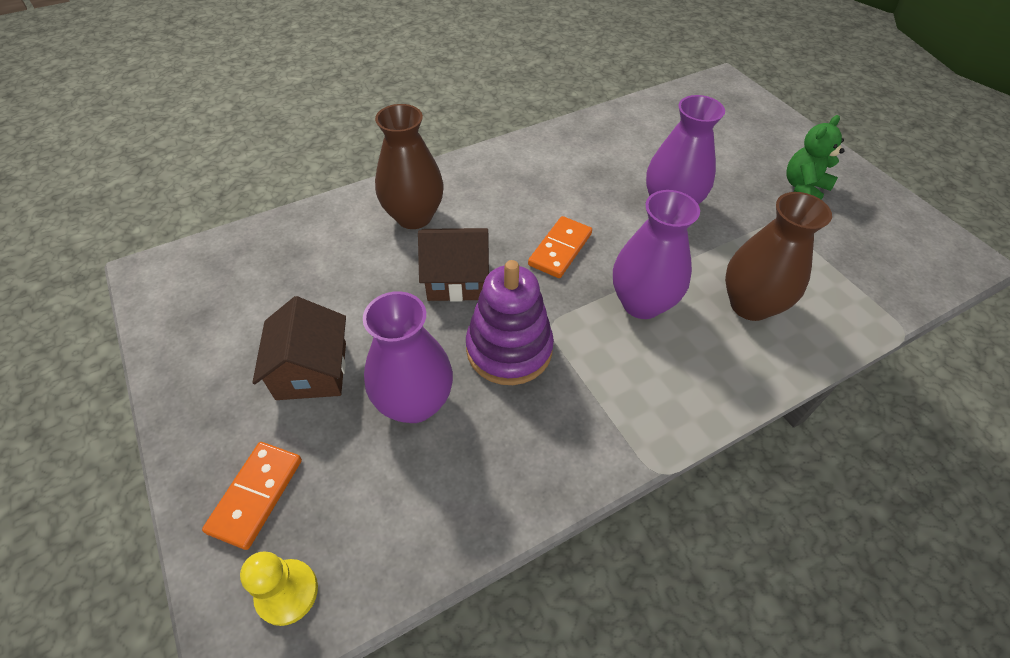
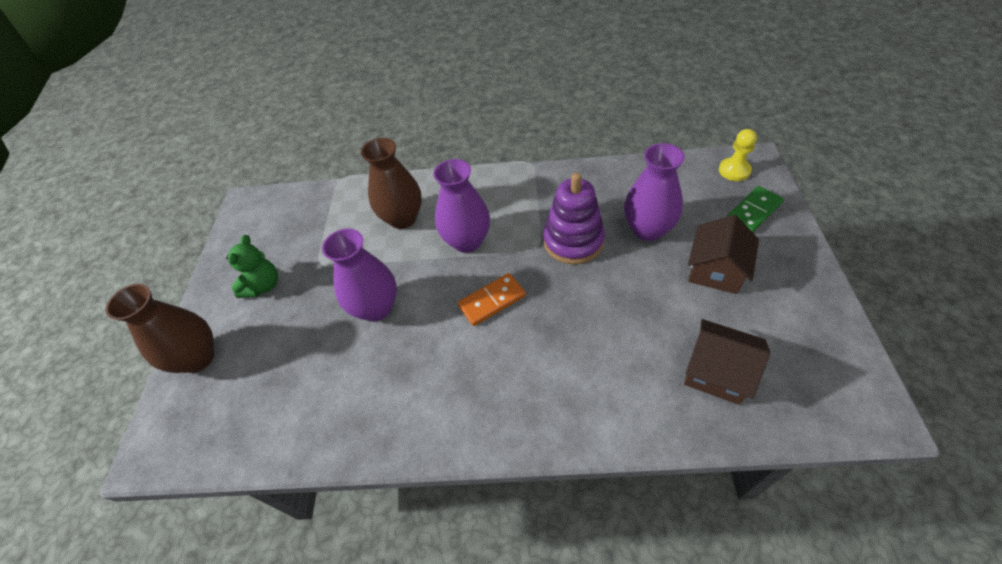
camera: 145 degrees left, 0 degrees up
orange domino [202,442,302,550] -> green domino [726,186,784,232]
brown vase [375,104,444,229] -> brown vase moved to [106,284,215,373]
brown house [418,228,489,302] -> brown house moved to [684,319,770,405]
green teddy bear [787,115,845,199] -> green teddy bear turned 60 degrees counterclockwise [226,235,278,298]

